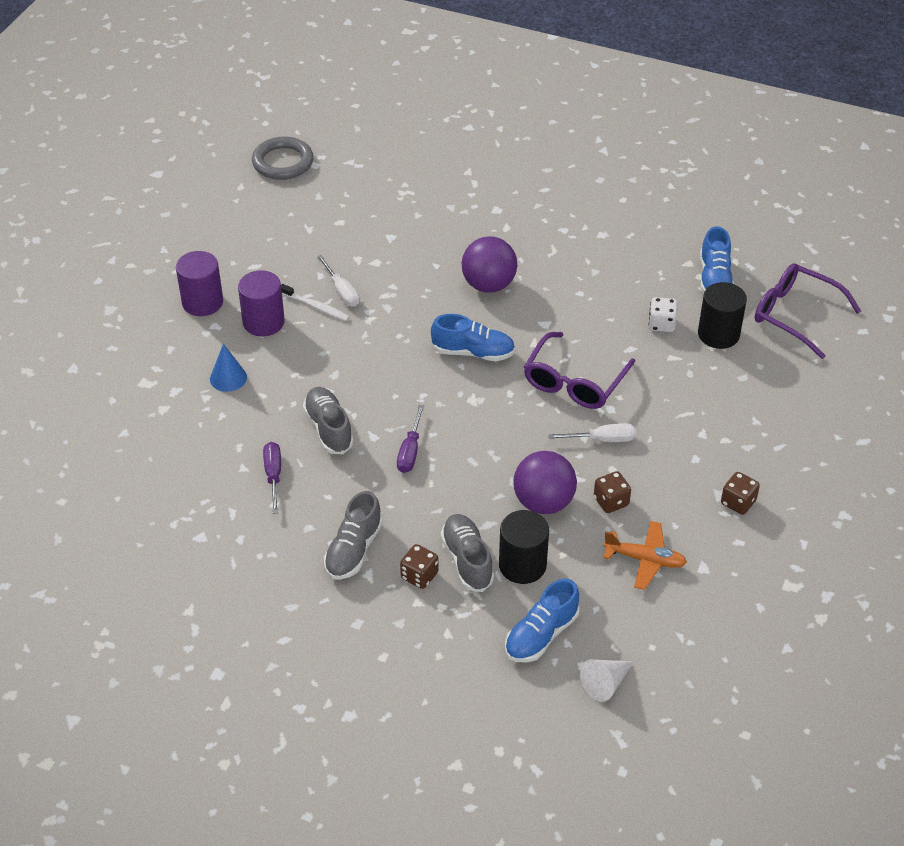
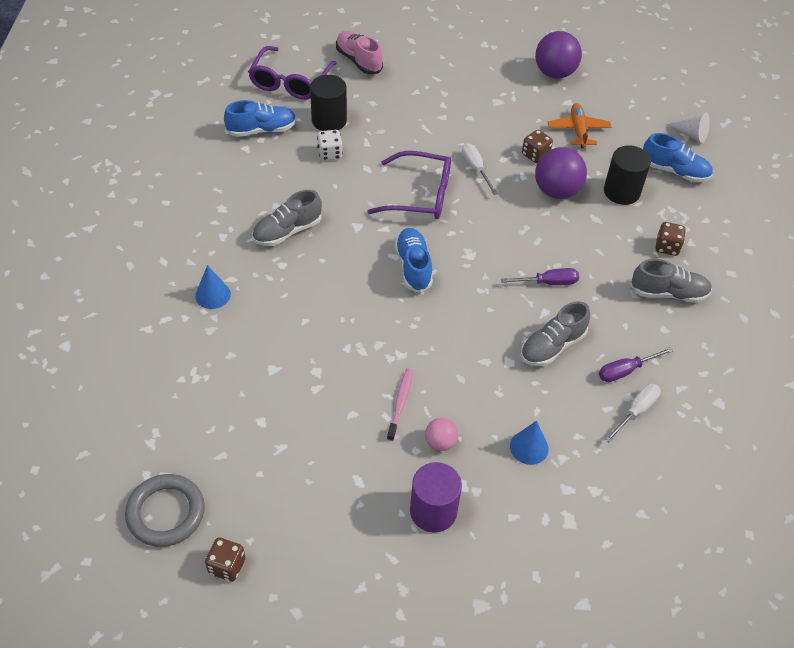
camera: 110 degrees left, 5 degrees up
purple cylinder [238,270,285,336] -> pink ball [425,418,458,451]
white toothbrush [281,284,350,321] -> pink toothbrush [387,368,413,441]
white screwdriver [317,255,360,307] -> white screwdriver moved to [605,384,661,442]
grey shoe [441,514,494,592] -> grey shoe moved to [252,190,322,246]
purple ball [462,236,517,293] -> purple ball moved to [535,31,582,79]
brown dice [721,472,760,515] -> brown dice moved to [205,537,245,582]
none -> blue cone [195,265,231,309]
none -> pink shoe [336,31,383,74]

